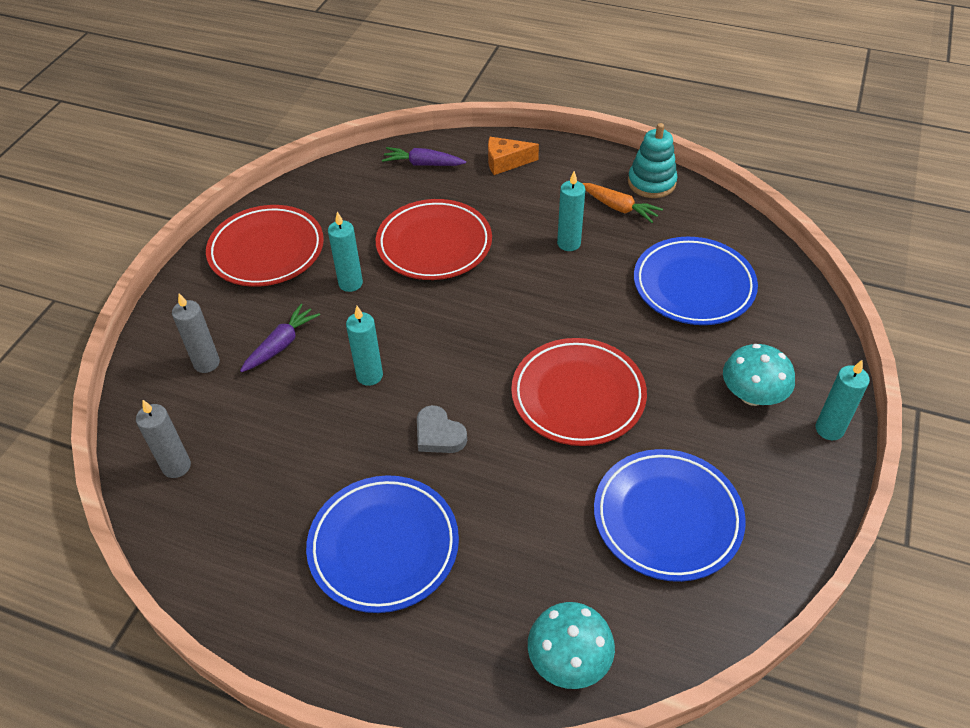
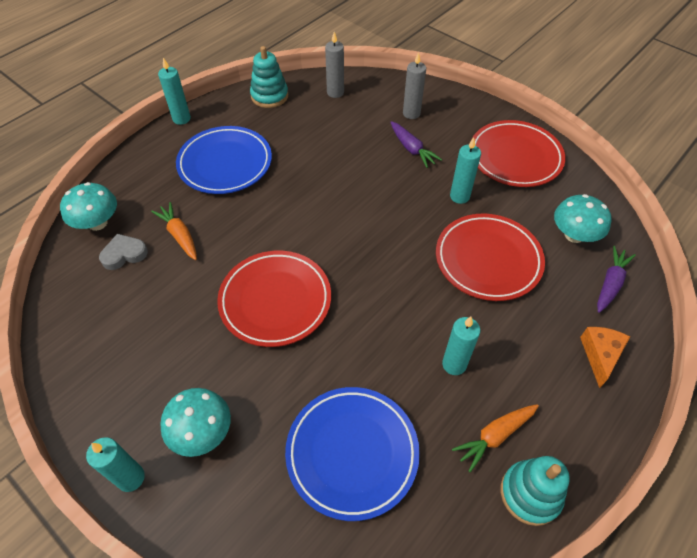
camera: 110 degrees right, 5 degrees up
turquoise candle [346,306,383,386] -> turquoise candle moved to [158,58,191,125]
grey heart [417,405,467,453] -> grey heart moved to [99,234,148,270]
blue plate [594,449,746,582] -> none
none -> orange carrot [151,202,197,260]
none -> turquoise stacking toy [250,46,288,108]
none -> turquoise mushroom [554,194,611,243]

